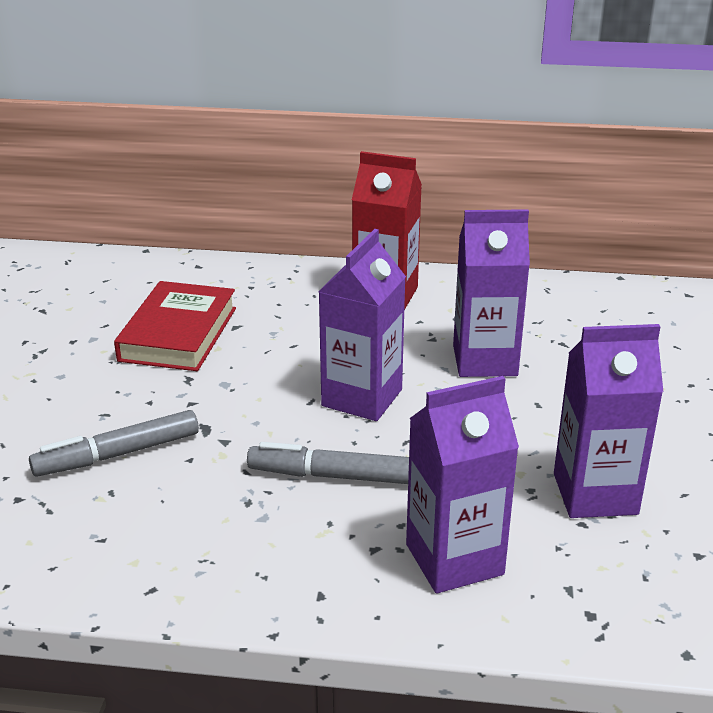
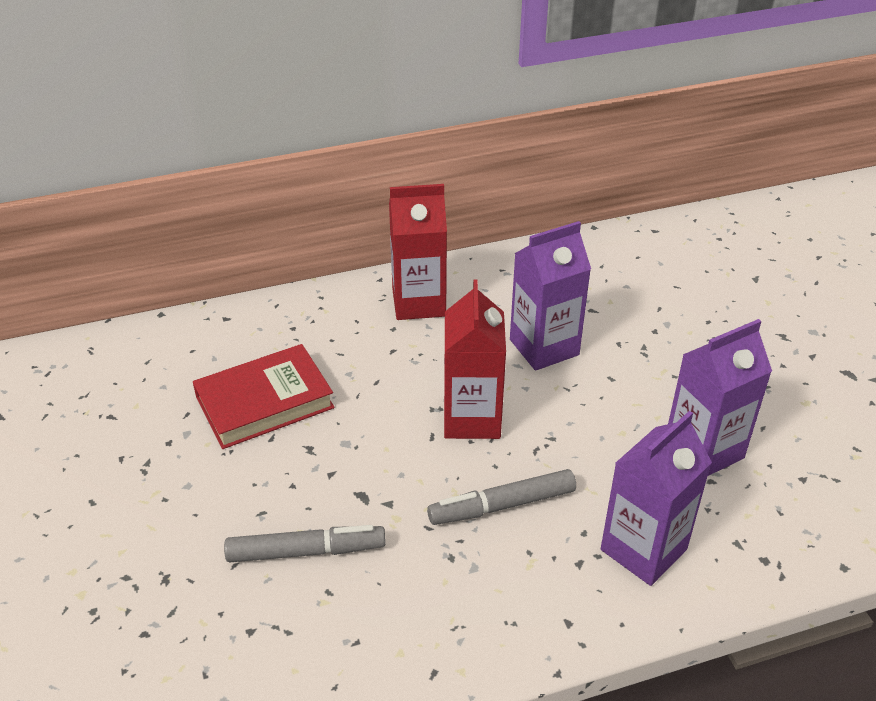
camera: 25 degrees left, 10 degrees up
grey marker [29,410,199,477] -> grey marker turned 135 degrees counterclockwise [224,525,386,562]
red book [114,281,236,371] -> red book turned 75 degrees clockwise [193,344,335,449]
purple carton [318,229,406,421] -> red carton [444,280,506,439]

